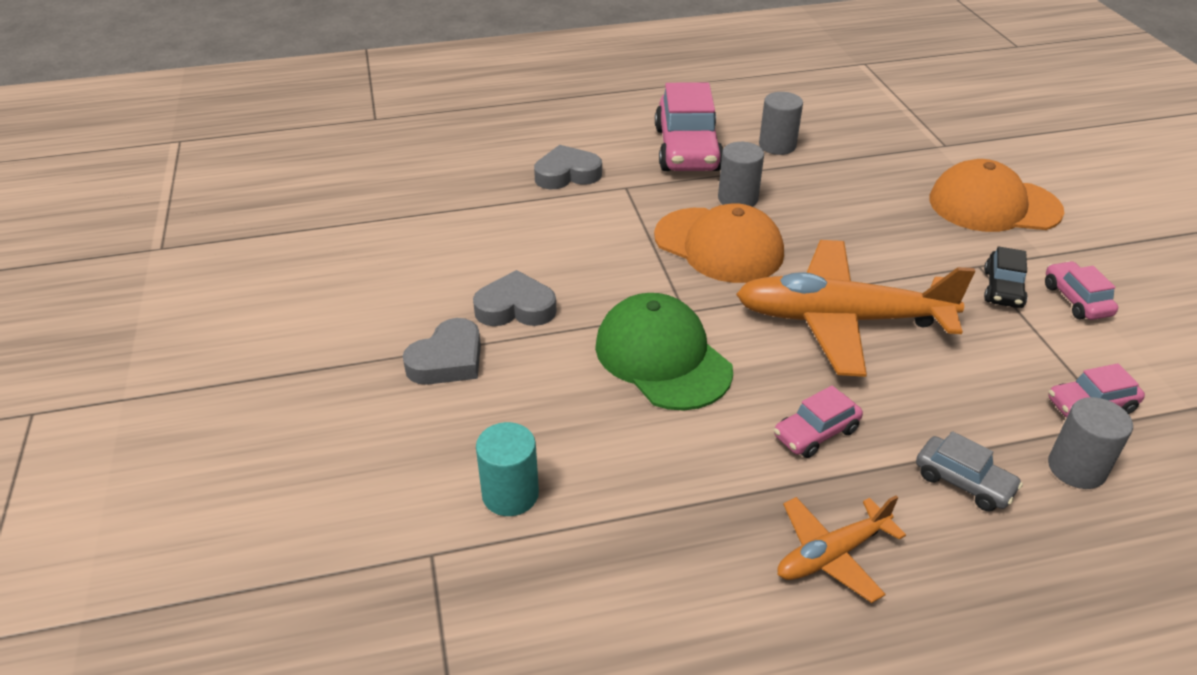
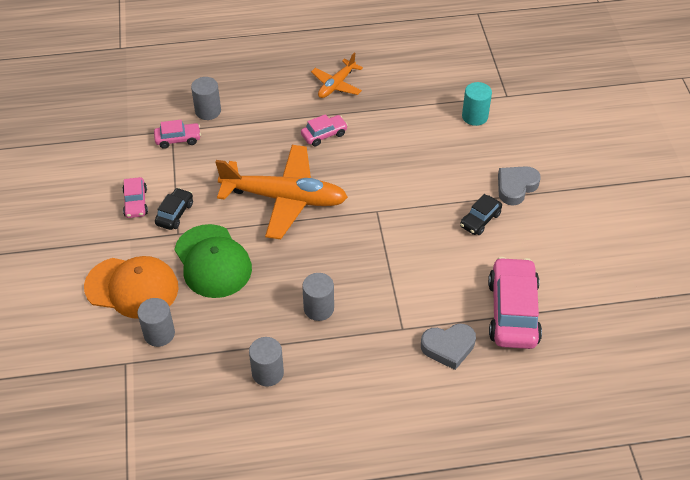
camera: 175 degrees left, 10 degrees up
grey heart [473,270,557,326] -> black car [460,194,502,235]
green cap [595,293,733,411] -> green cap moved to [174,224,252,298]
orange cap [654,203,784,283] -> none
pink car [655,82,723,171] -> pink car moved to [488,257,542,349]
orange plane [777,495,906,603] -> orange plane turned 150 degrees clockwise [311,53,363,98]
grey car [916,431,1023,511] -> none
none -> grey cylinder [137,298,175,347]

